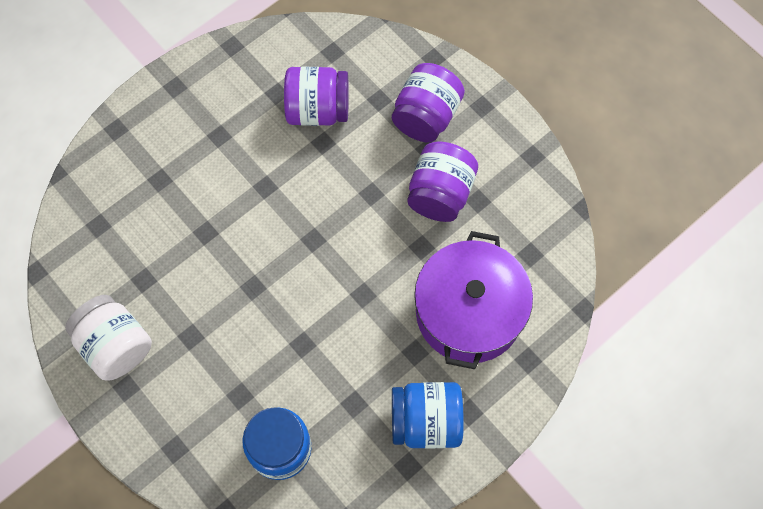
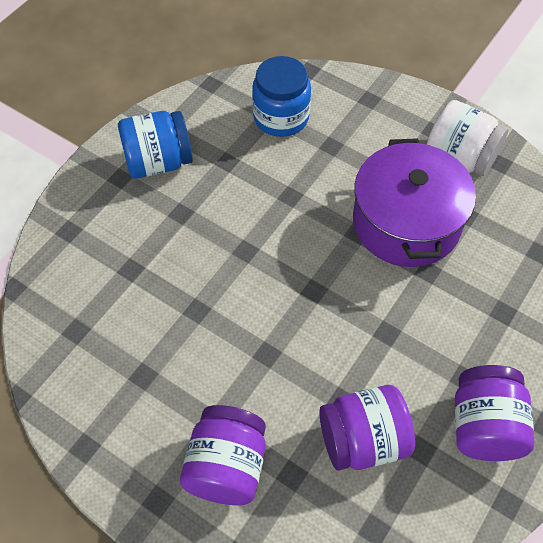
camera: 165 degrees right, 10 degrees down
purple jar [407,141,478,222] -> purple jar moved to [455,365,535,461]
purple pot [414,231,533,369] -> purple pot moved to [353,138,476,267]

